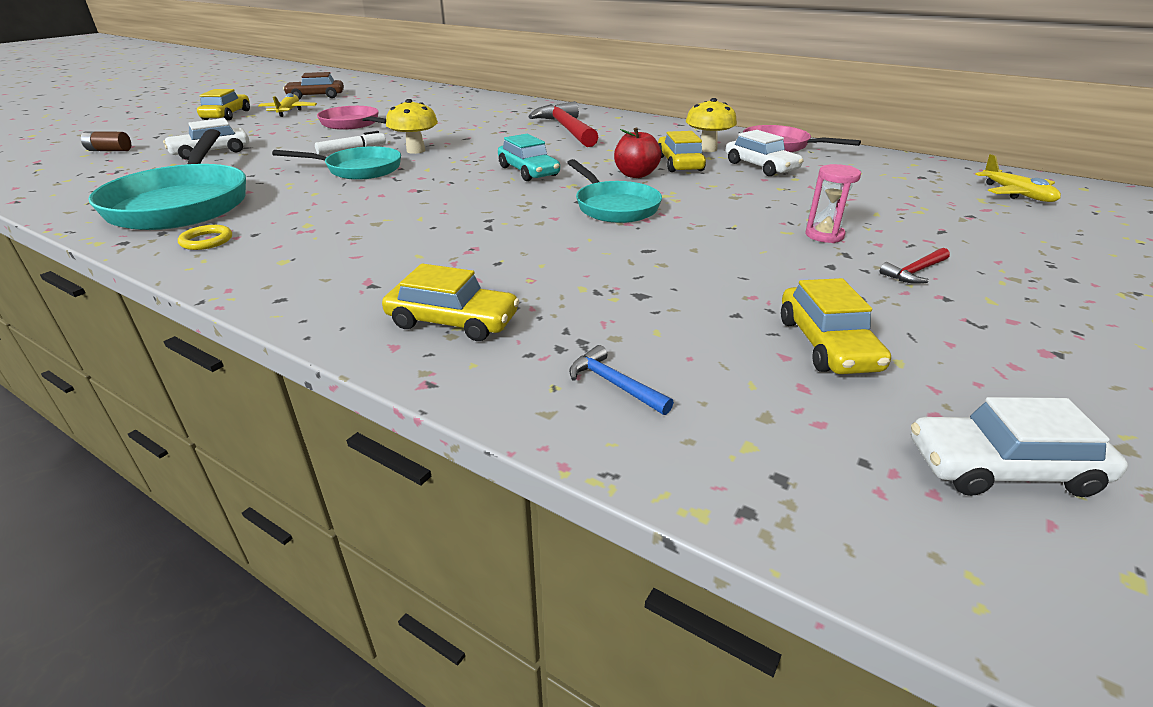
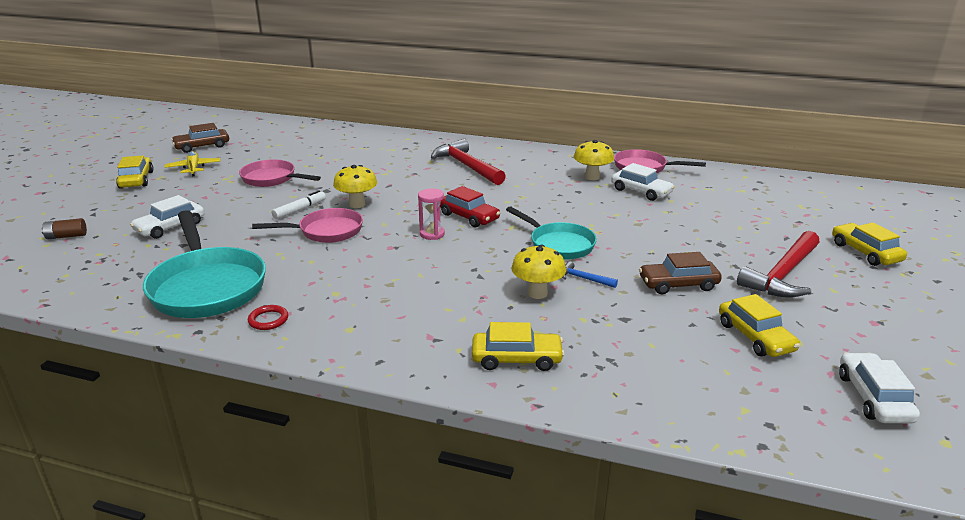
camera: 15 degrees left, 5 degrees down
yellow ring [178,225,232,250] -> red ring [248,305,288,330]
turquoise pan [272,146,401,180] -> pink pan [252,208,363,243]
turquoise car [498,134,560,181] -> red car [440,186,500,228]
blue hammer [569,345,674,415] -> blue hammer moved to [562,261,618,288]
red apple [614,127,661,178] -> none
yellow car [658,131,706,172] -> yellow car moved to [832,222,907,266]
pink hourglass [805,164,861,243] -> pink hourglass moved to [418,189,445,240]
red hammer [880,248,950,284] -> red hammer [737,231,819,298], size x2.26
white car [911,397,1128,497] -> white car turned 105 degrees clockwise [839,352,920,423]
yellow plane [975,154,1061,202] -> none
none -> yellow mushroom [511,244,566,299]
none -> brown car [639,252,722,294]

